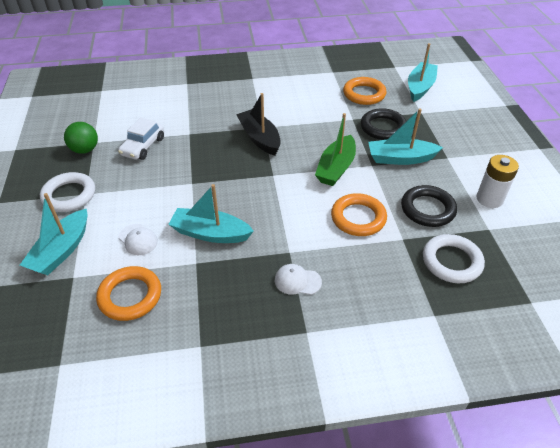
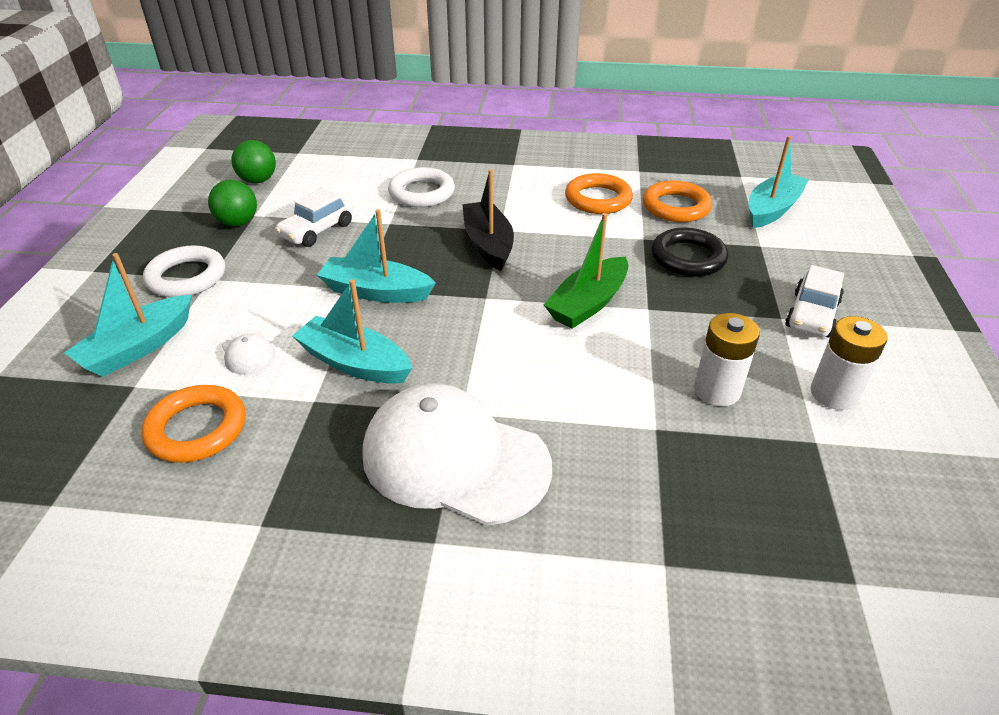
camera: 15 degrees right, 5 degrees down
white cap [275,264,322,295] -> white cap [362,383,552,526], size x2.47
orange ring [331,193,387,236] -> orange ring moved to [565,173,633,214]
turquoise boat [368,109,443,165] -> turquoise boat moved to [317,209,436,303]
black ring [401,185,457,227] -> white battery [694,313,760,406]
white ring [423,234,485,283] -> white ring moved to [388,167,455,207]
none -> green ball [231,140,276,183]
none -> white car [785,265,844,338]

